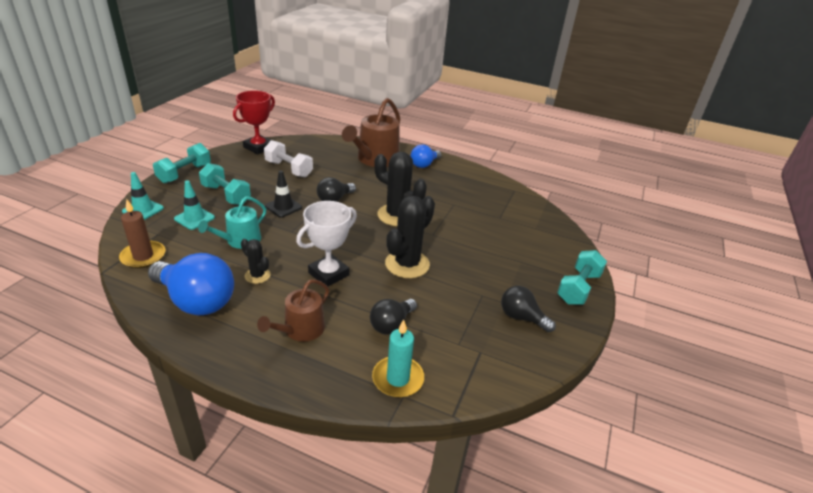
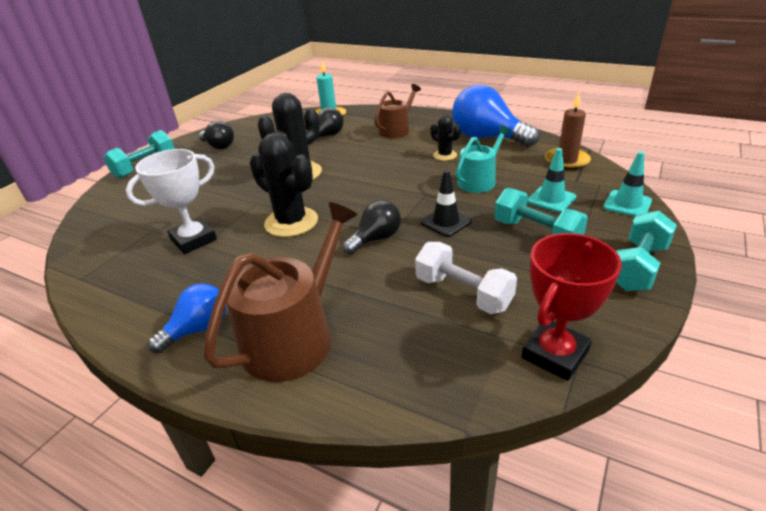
camera: 170 degrees left, 0 degrees up
white trophy [296,201,357,286] -> white trophy moved to [126,149,217,254]

